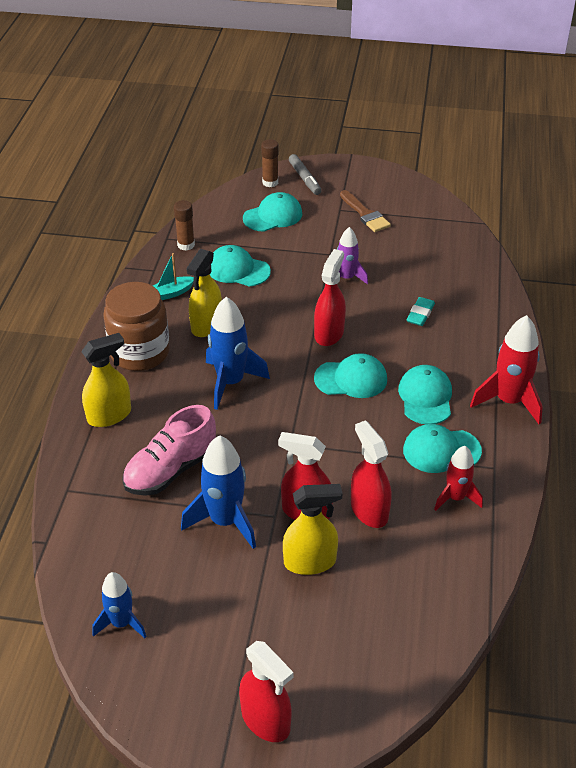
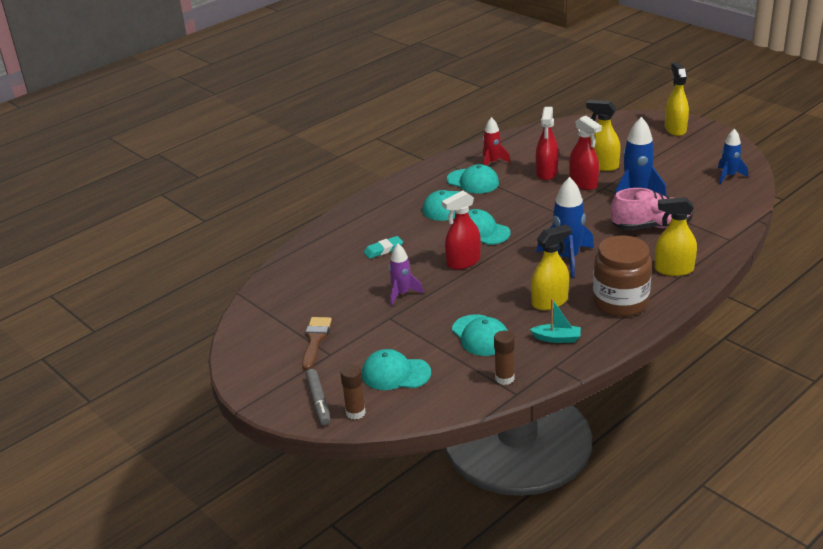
camera: 140 degrees left, 10 degrees down
red spray bottle [239,641,294,742] -> yellow spray bottle [665,62,689,136]
grey marker [289,154,322,195] -> grey marker turned 150 degrees clockwise [306,369,330,426]
red rocket [470,315,543,424] -> none

